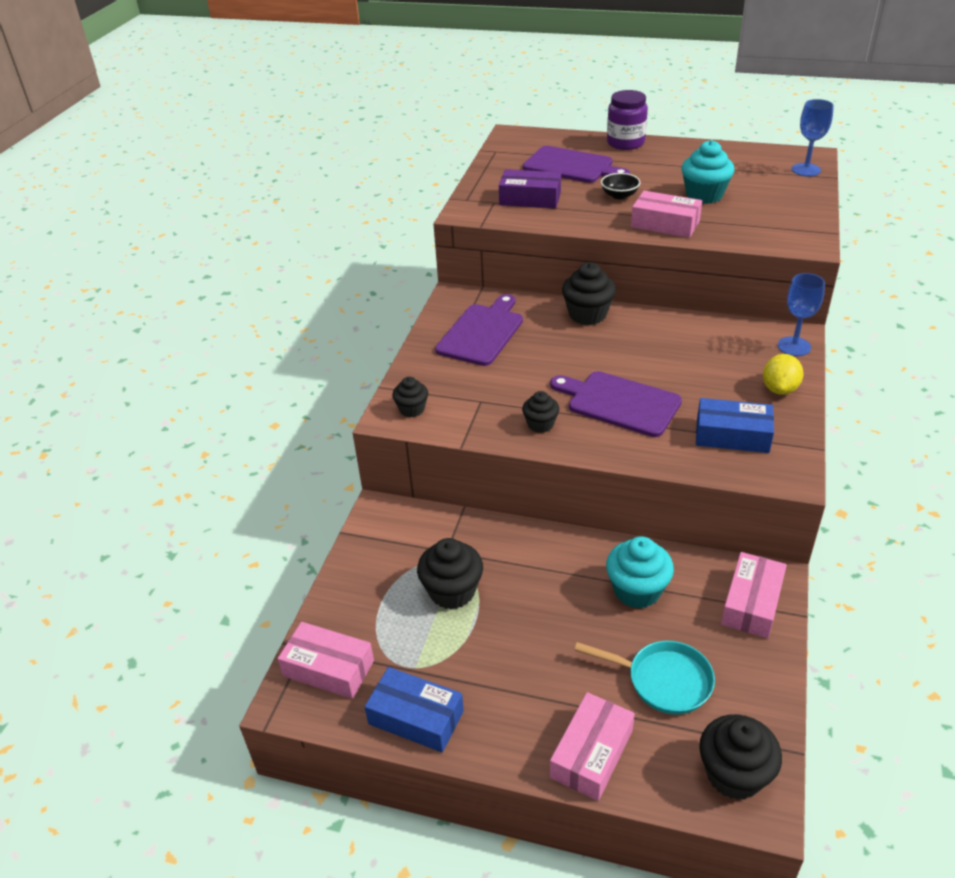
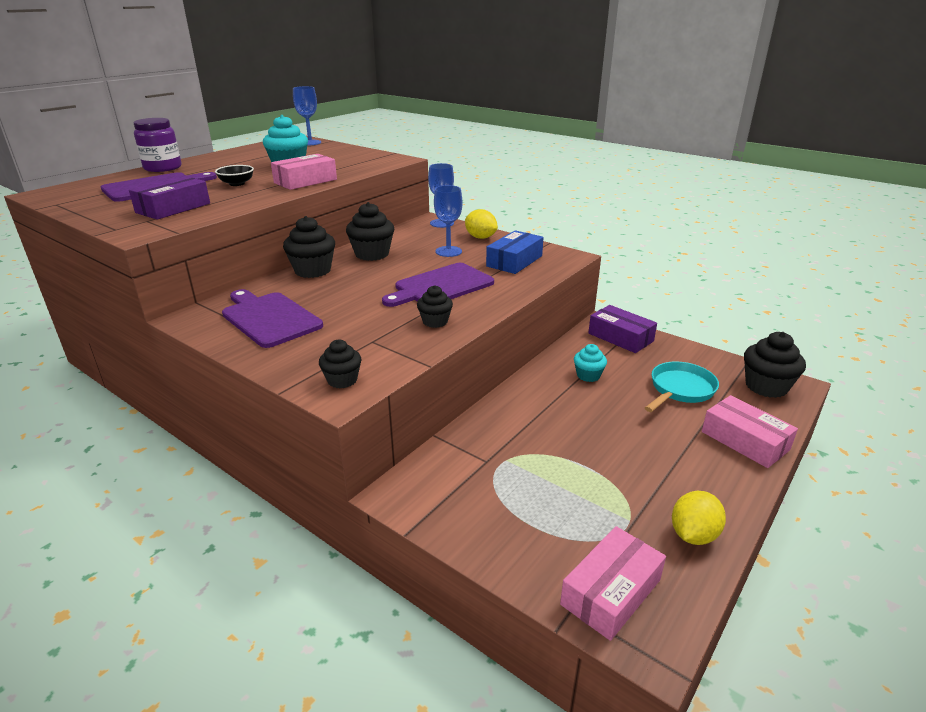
camera: 70 degrees left, 10 degrees down
blue box [365,667,464,752] -> yellow lemon [672,491,726,545]
black cupcake [417,538,483,609] -> black cupcake moved to [346,202,394,261]
turquoise cupcake [606,536,674,608] -> turquoise cupcake [574,344,607,382], size x0.60
pink box [721,552,787,638] -> purple box [588,305,657,353]
none -> blue goblet [434,185,462,257]

